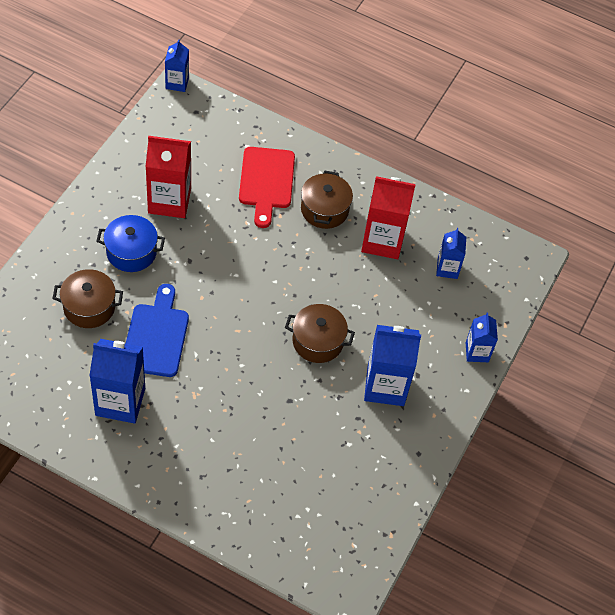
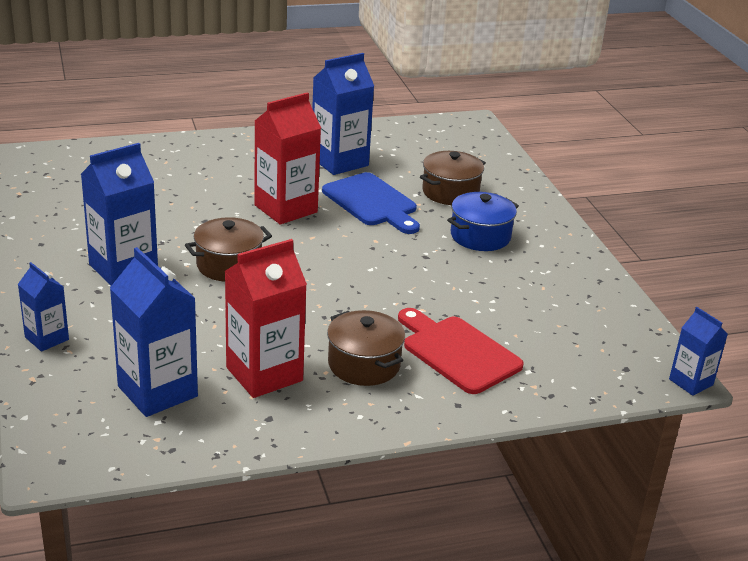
camera: 140 degrees right, 25 degrees down
red carton [146,136,191,218] -> red carton moved to [254,92,321,224]
blue carton [436,228,466,279] -> blue carton [110,247,198,417], size x1.77

